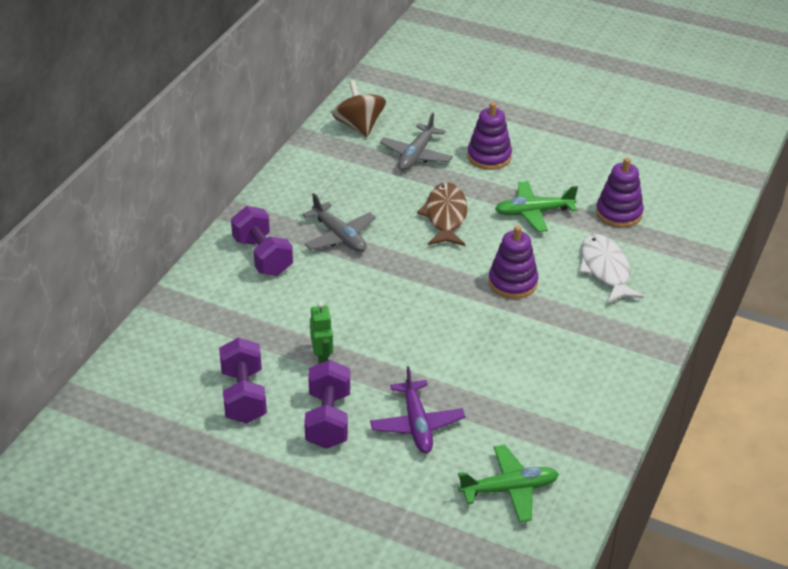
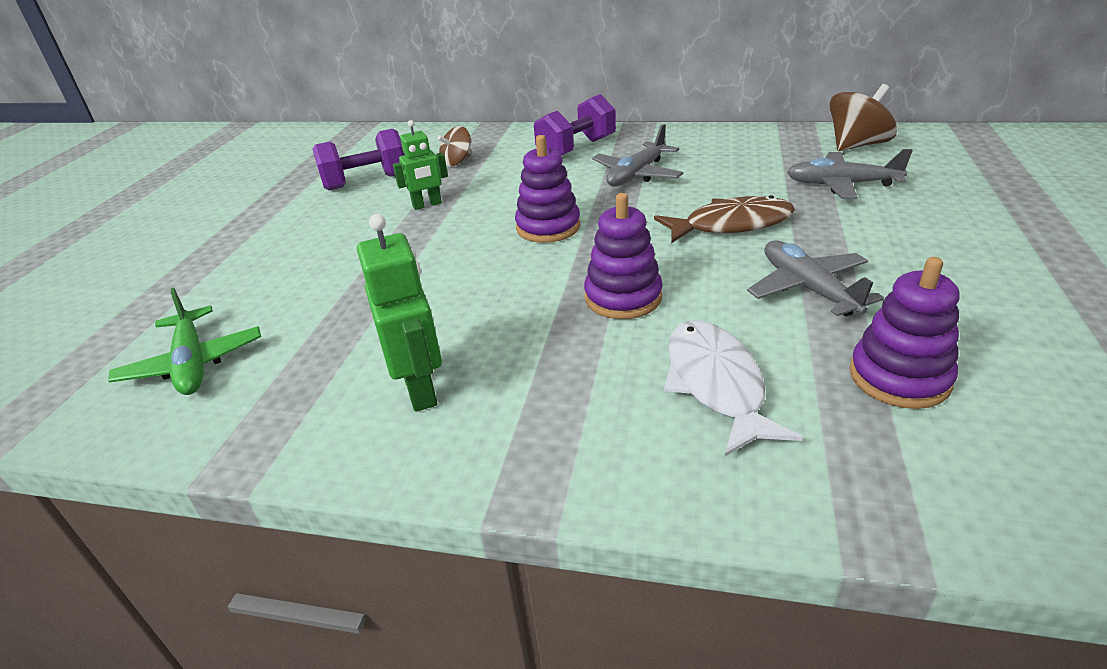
camera: 80 degrees right, 5 degrees down
purple dumbbell [304,360,350,449] -> none
purple plane [370,366,465,453] -> none
purple stacking toy [467,102,512,170] -> purple stacking toy moved to [515,135,580,243]
green plane [495,181,578,232] -> grey plane [747,240,884,316]
white fish [579,234,644,304] -> white fish turned 75 degrees counterclockwise [664,321,803,456]
none -> green robot [357,214,442,412]
none -> brown spinning top [437,126,471,166]

